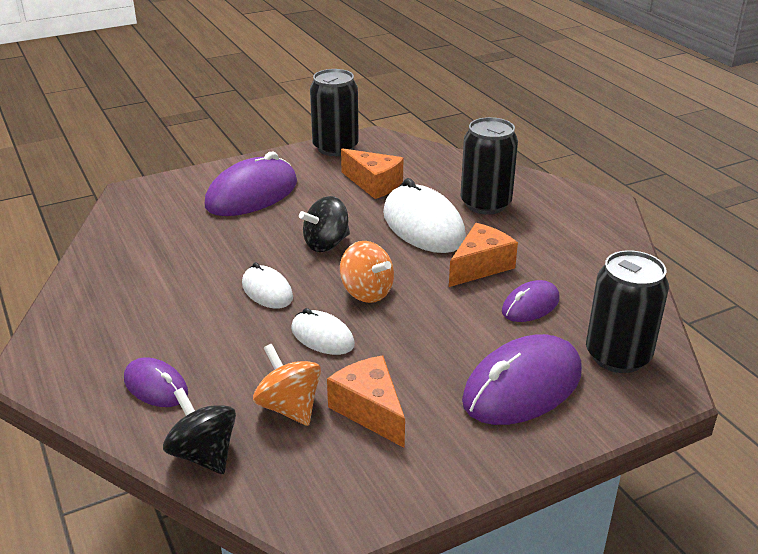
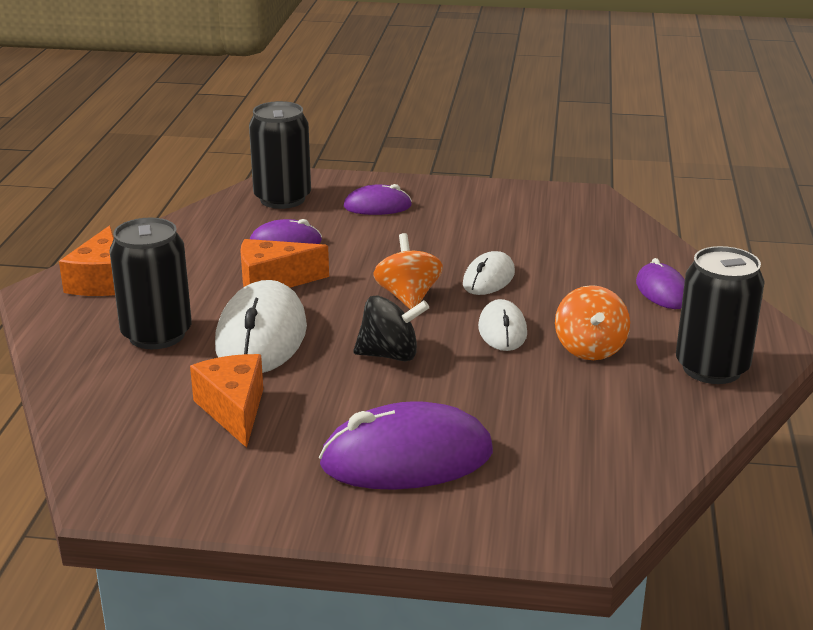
camera: 145 degrees left, 5 degrees down
black spinning top [163,388,236,474] -> none
orange spinning top [253,344,321,426] -> orange spinning top moved to [555,285,630,360]
white mouse [291,308,355,355] -> white mouse turned 45 degrees clockwise [463,251,515,295]
black can [310,69,359,156] -> black can moved to [676,246,765,384]
orange cheese [327,356,405,448] -> orange cheese moved to [59,225,115,296]
purple mouse [462,334,582,425] -> purple mouse [344,184,412,215], size x0.55

